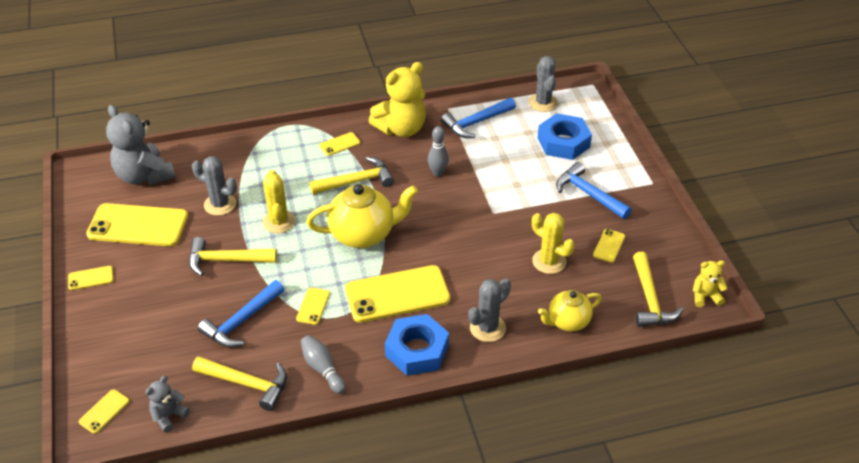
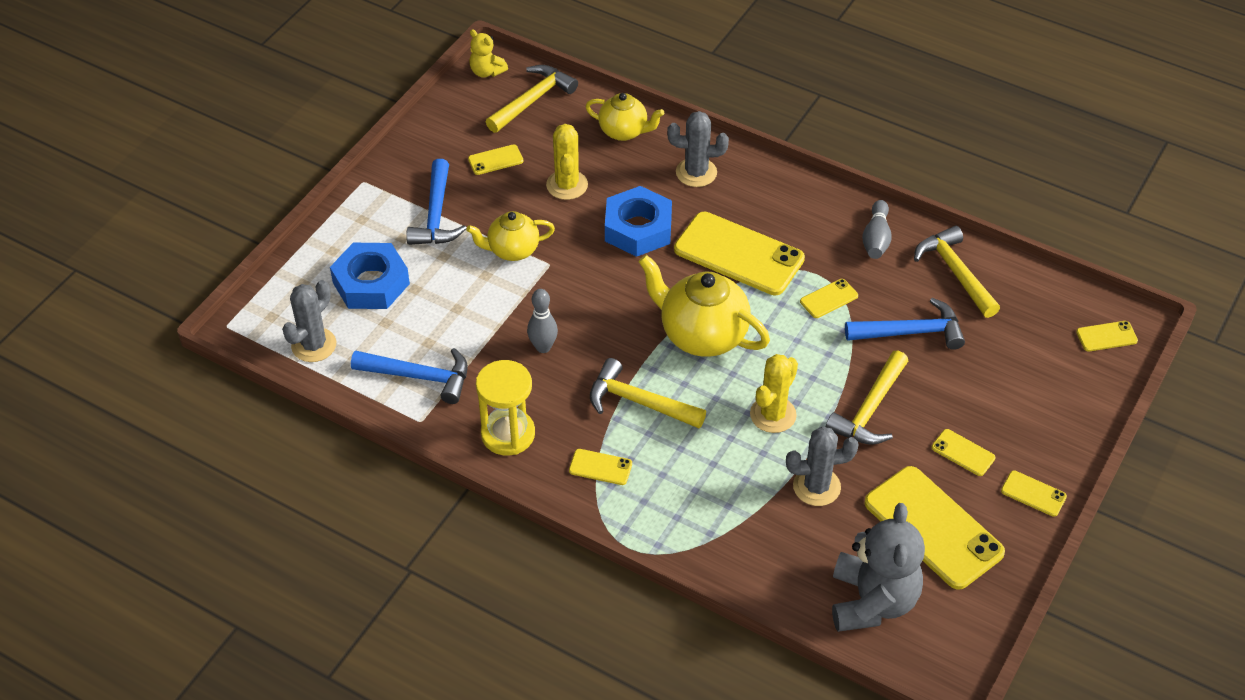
camera: 135 degrees left, 5 degrees up
grey teddy bear [145,376,190,432] -> none
yellow hammer [189,237,277,276] -> yellow hammer turned 75 degrees clockwise [826,350,908,445]
grey cactus [192,156,237,216] -> grey cactus turned 75 degrees counterclockwise [786,426,858,506]
yellow teddy bear [369,62,426,137] -> yellow hourglass [476,360,535,455]
blue nut [385,314,449,376] -> blue nut moved to [605,186,672,257]
none -> yellow teapot [466,211,555,261]
none -> yellow phone [932,429,995,476]

